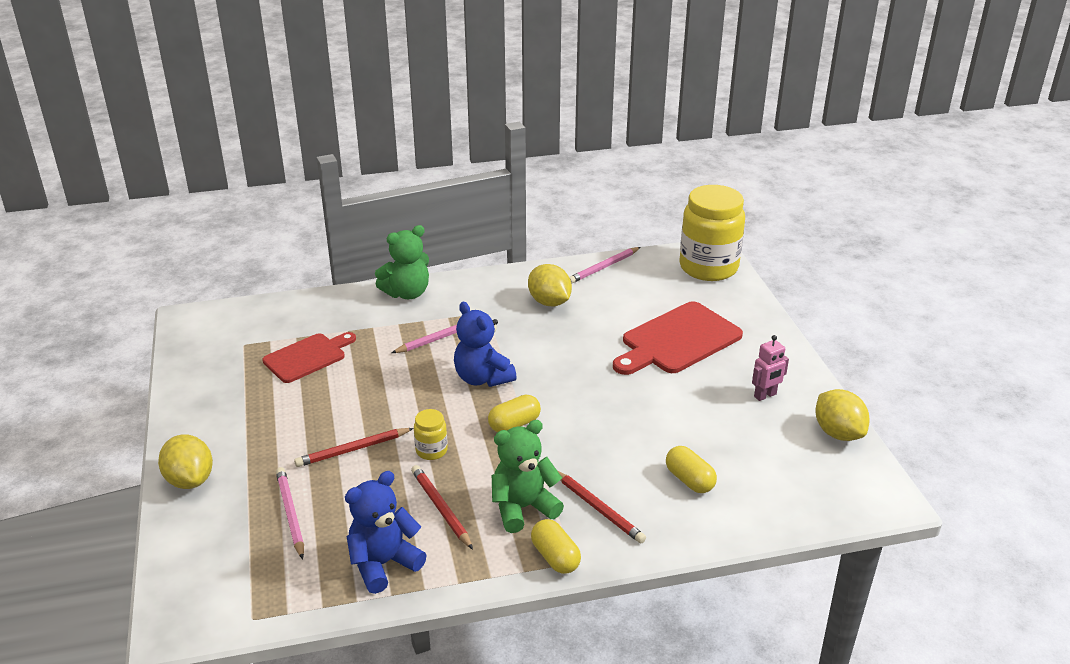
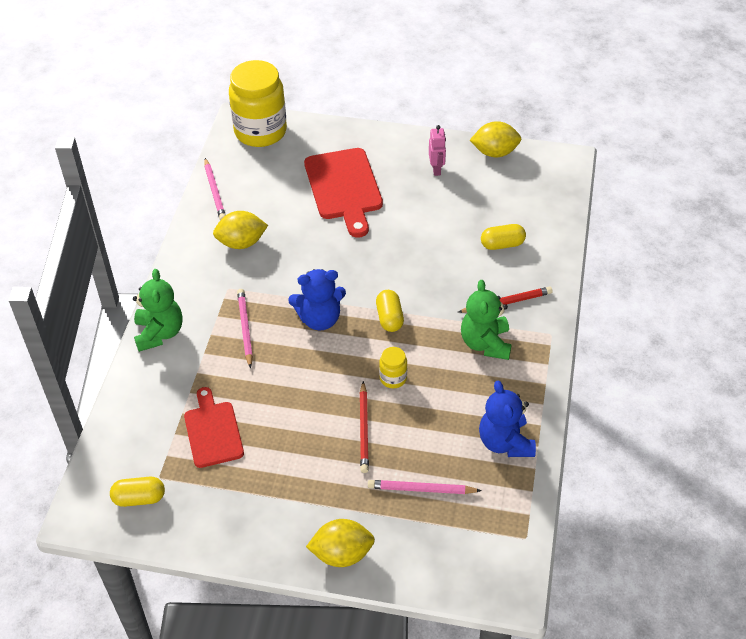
camera: 65 degrees left, 15 degrees up
red pencil [411,465,473,549] -> none
yellow capsule [531,519,581,574] -> yellow capsule moved to [110,477,165,507]

